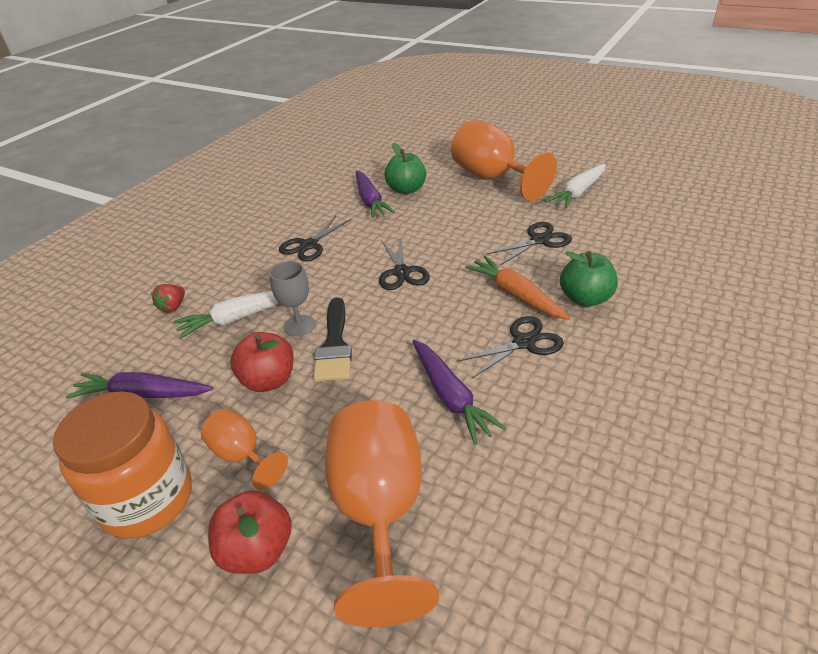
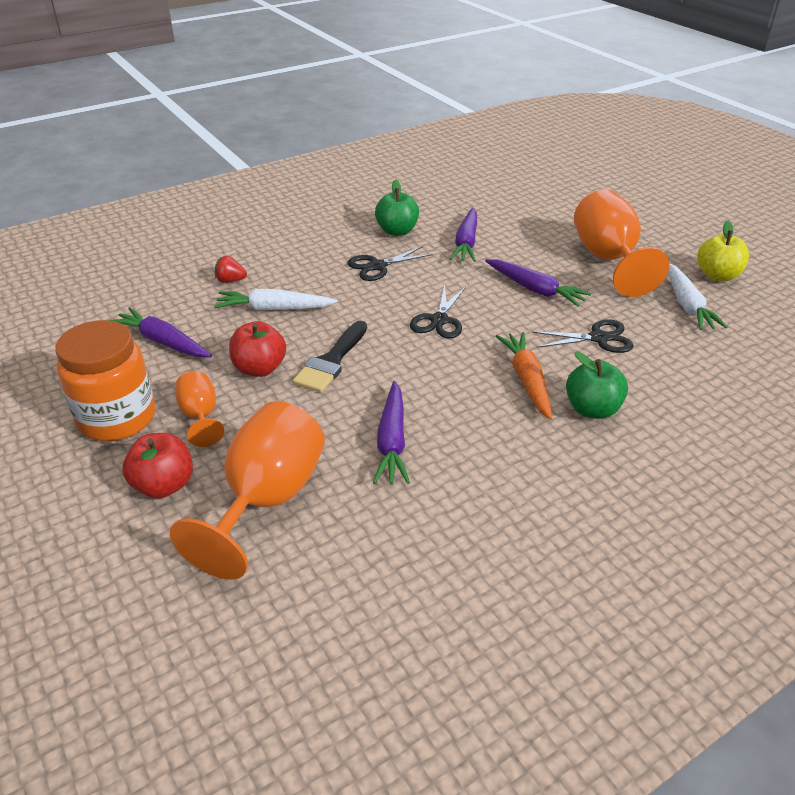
camera: 25 degrees right, 0 degrees up
red strawberry [151,284,185,313] -> red strawberry turned 45 degrees clockwise [215,256,247,283]
grey goblet [269,261,315,336] -> none
green apple [384,143,426,194] -> green apple moved to [375,180,419,236]
black scissors [456,316,564,378] -> none
white carrot [545,164,606,209] -> white carrot turned 75 degrees counterclockwise [668,263,728,330]
none -> purple carrot [485,259,592,307]
none -> yellow apple [697,221,749,281]

